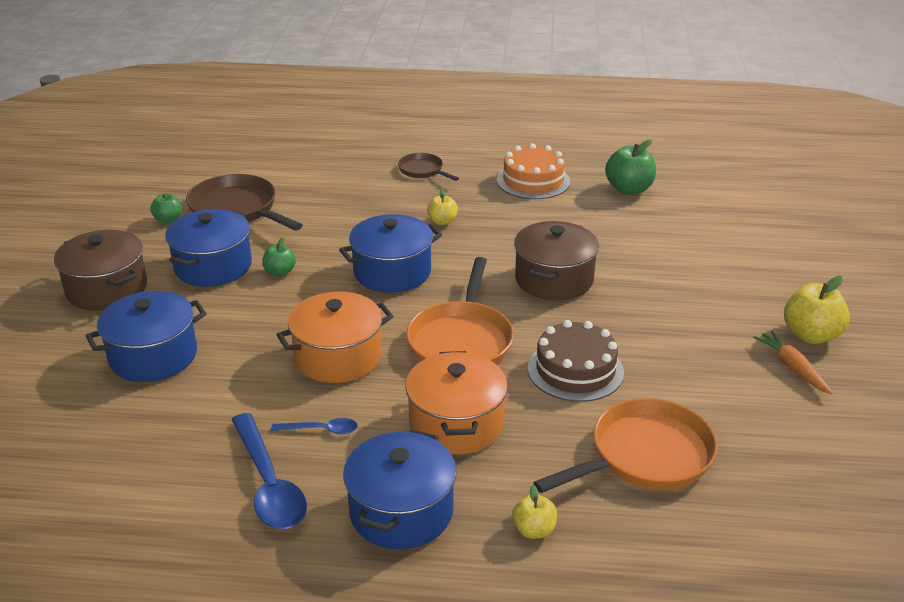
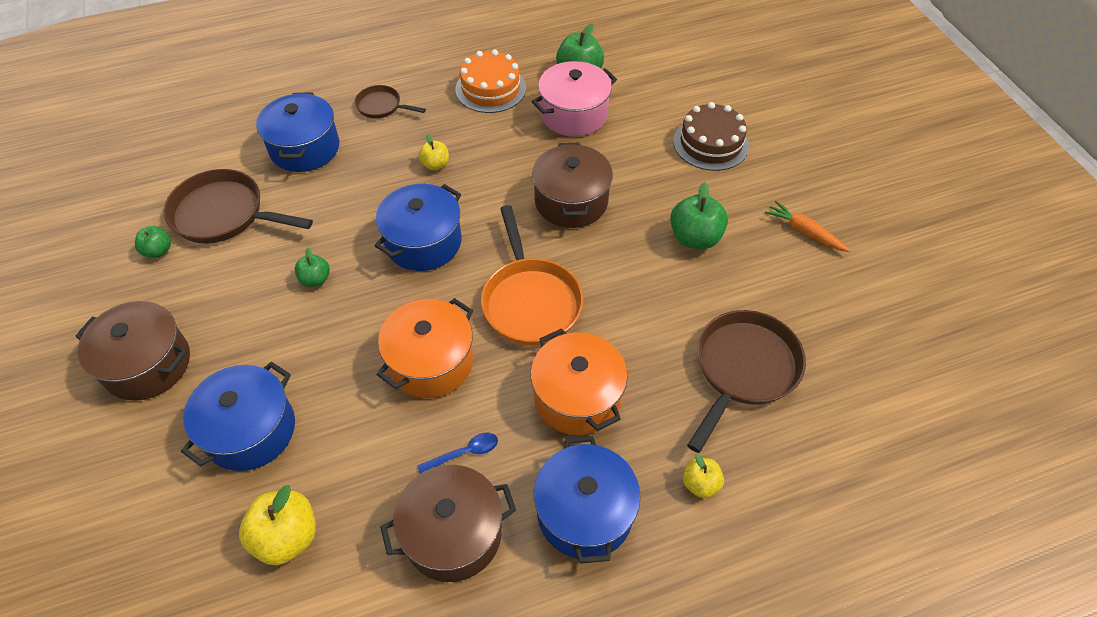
camera: 25 degrees left, 20 degrees up
blue pot [165,209,252,287] -> blue pot moved to [256,92,339,172]
blue spoon [231,413,307,529] -> brown pot [380,465,516,582]
brown cake [528,320,624,402] -> brown cake moved to [673,102,749,171]
orange pan [533,398,718,493] -> brown pan [687,310,806,453]
yellow apple [784,276,850,344] -> yellow apple moved to [239,485,316,565]
none -> pink pot [532,61,617,137]
none -> green apple [670,182,728,249]

